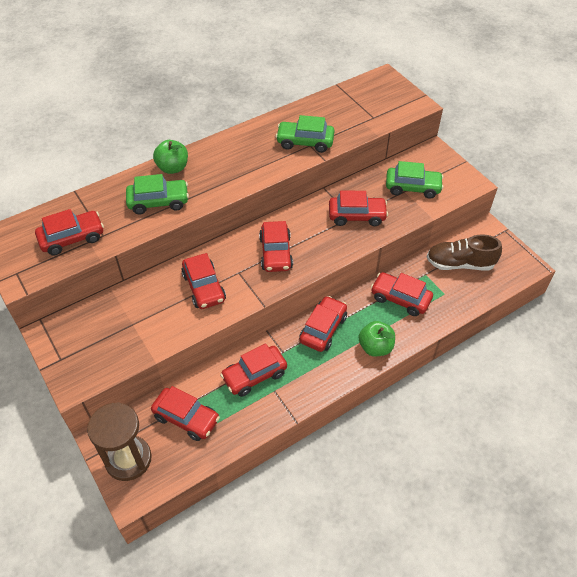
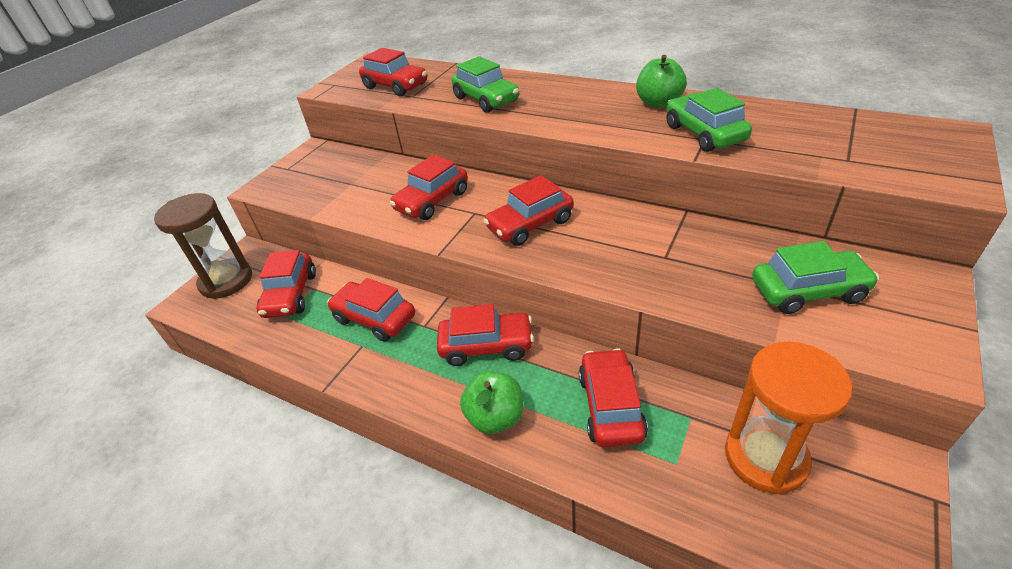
camera: 65 degrees right, 10 degrees down
green apple [153,140,188,174] -> green apple moved to [636,55,687,108]
red car [329,190,388,226] -> none
green car [386,161,443,199] -> green car turned 75 degrees counterclockwise [752,241,879,314]
brown shoe [427,234,502,270] -> orange hourglass [725,342,853,494]

